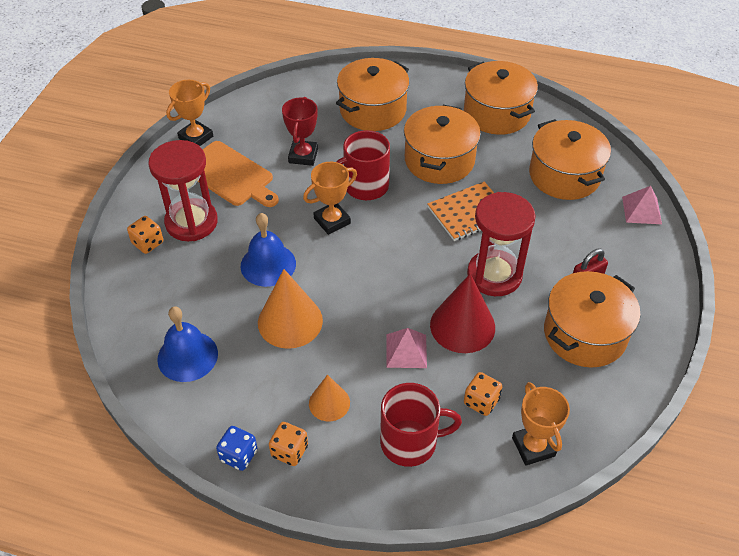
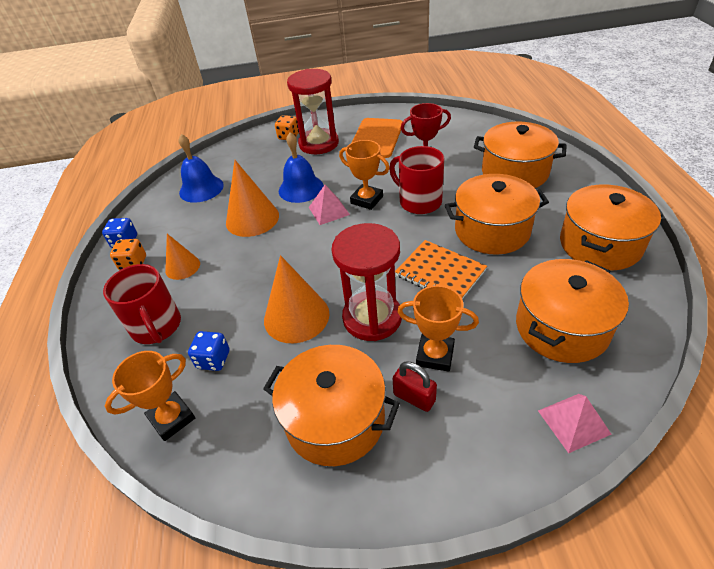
camera: 70 degrees right, 5 degrees down
orange trophy [166,80,213,146] -> orange trophy moved to [397,285,479,372]
pink pyramid [386,328,427,368] -> pink pyramid moved to [309,185,350,225]
red cone [430,274,495,353] -> orange cone [264,255,329,343]
orange dice [464,372,502,416] -> blue dice [188,331,229,371]

